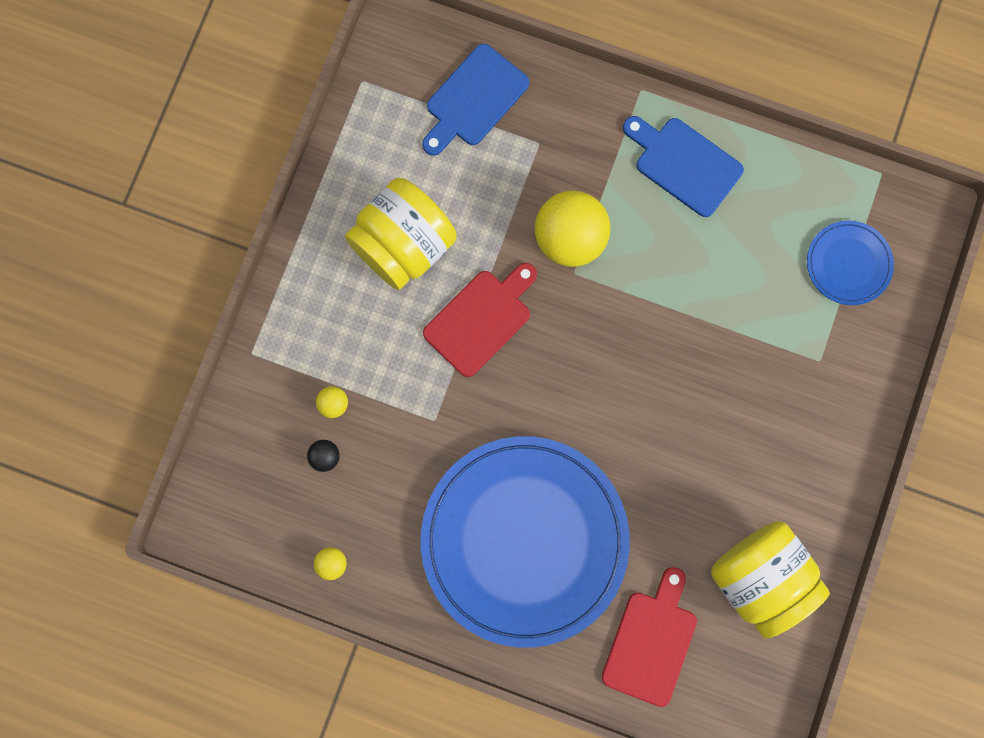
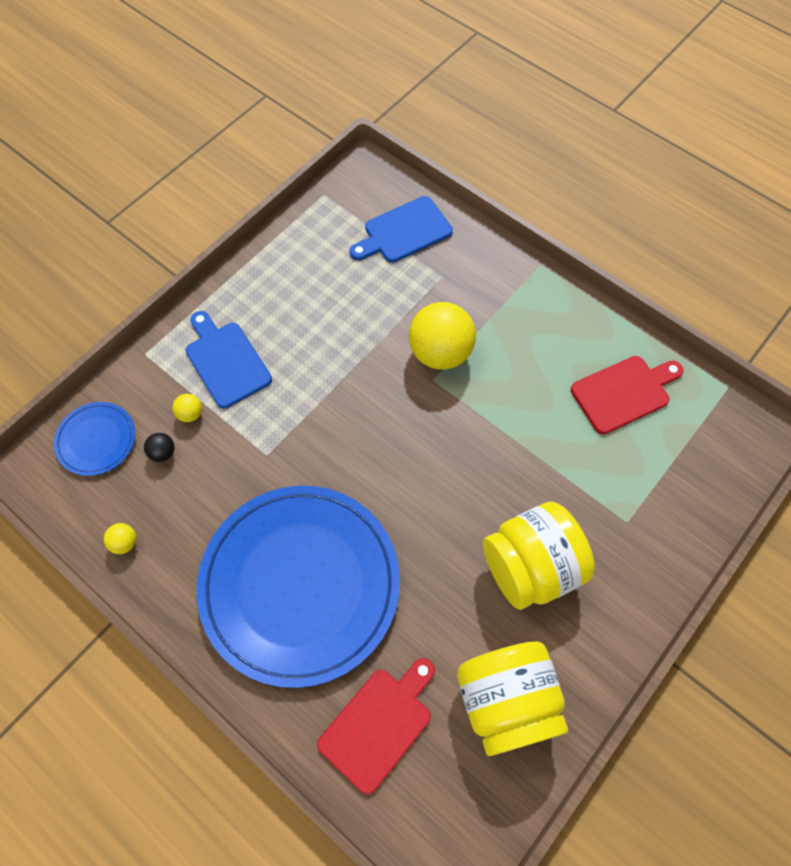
camera: 20 degrees right, 15 degrees down
yellow jar [345,178,456,290] -> yellow jar moved to [483,502,595,610]
red cutting board [423,263,537,377] -> red cutting board moved to [571,356,683,434]
blue cutting board [623,116,744,217] -> blue cutting board moved to [185,311,272,409]
blue plate [807,221,894,305] -> blue plate moved to [54,402,135,476]

